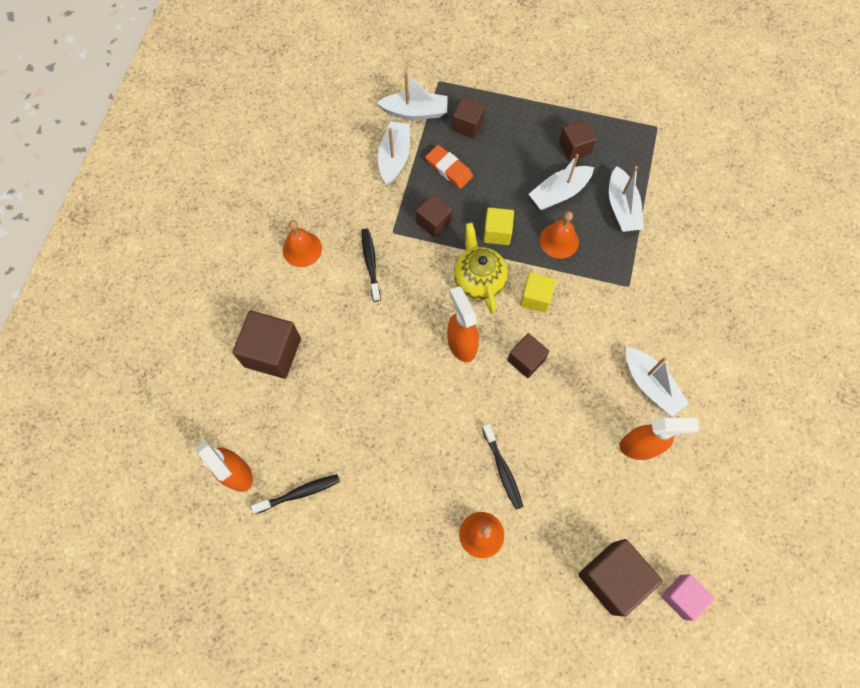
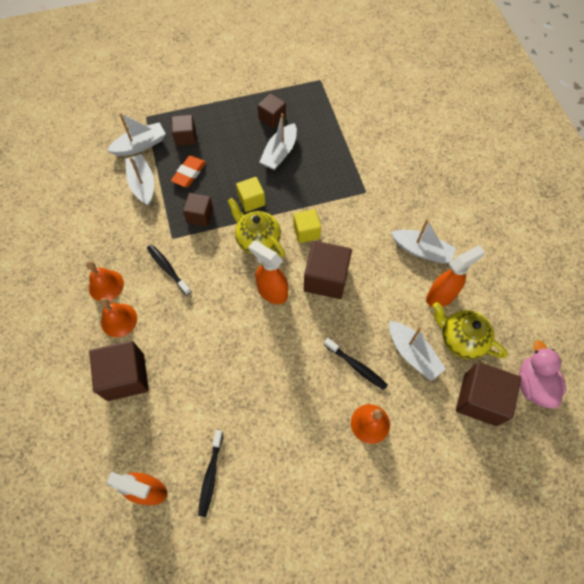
camera: 30 degrees left, 5 degrees down
black toothbrush [251,474,340,514] -> black toothbrush turned 150 degrees clockwise [198,430,223,517]
orange eraser [426,145,473,189] -> orange eraser turned 75 degrees counterclockwise [171,156,206,187]
brown cube [507,333,550,378] -> brown cube [304,241,352,299], size x1.65
orange bell [540,211,579,259] -> orange bell moved to [100,298,137,337]
white boat [609,166,644,232] -> white boat moved to [389,321,446,381]
pink cube [661,574,715,621] -> pink duck [519,340,566,408]
none -> yellow teapot [433,302,507,359]

